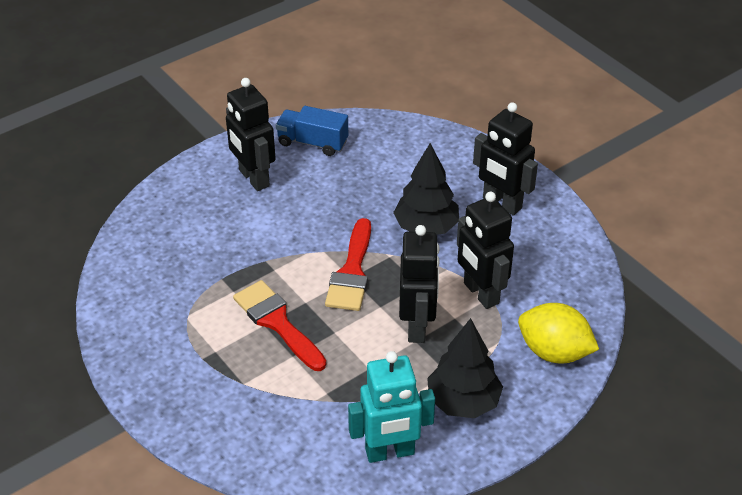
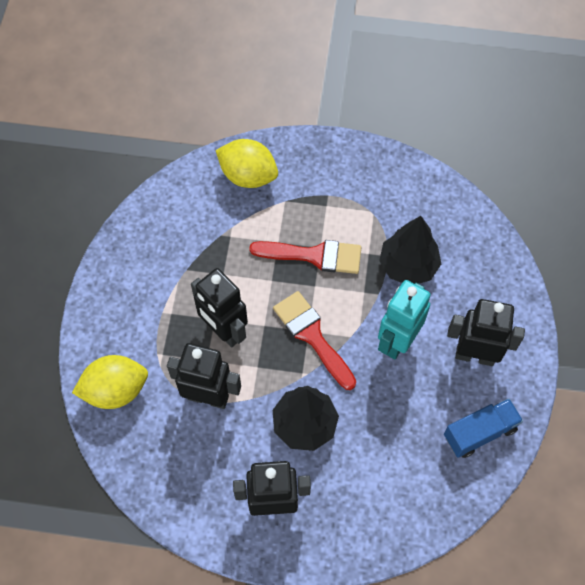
camera: 135 degrees right, 20 degrees up
turquoise robot [348,351,435,463] -> turquoise robot moved to [378,280,431,359]
black tree [427,318,503,418] -> black tree moved to [379,216,441,284]
none -> yellow lemon [215,139,278,188]

